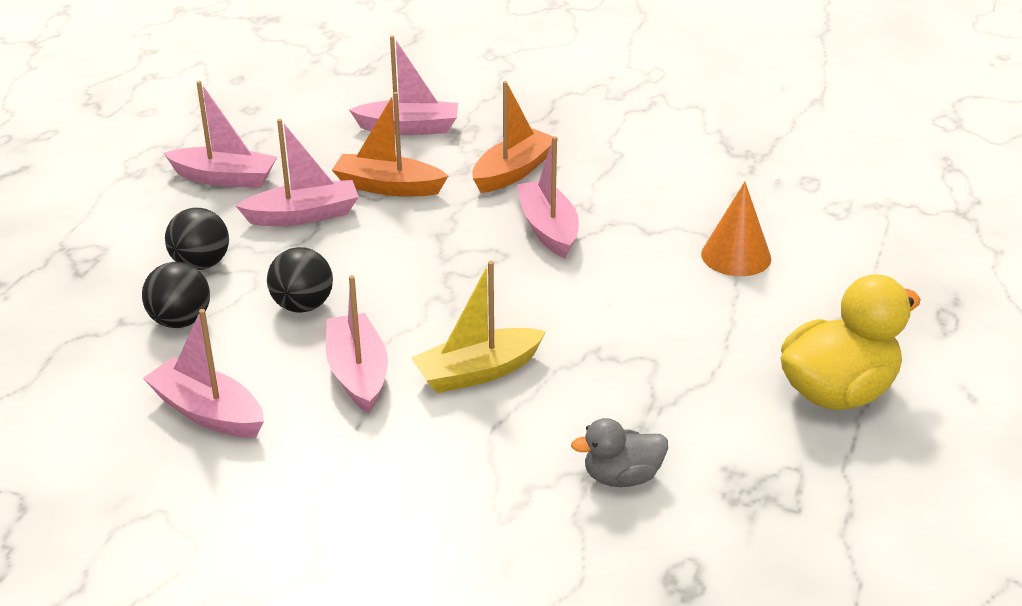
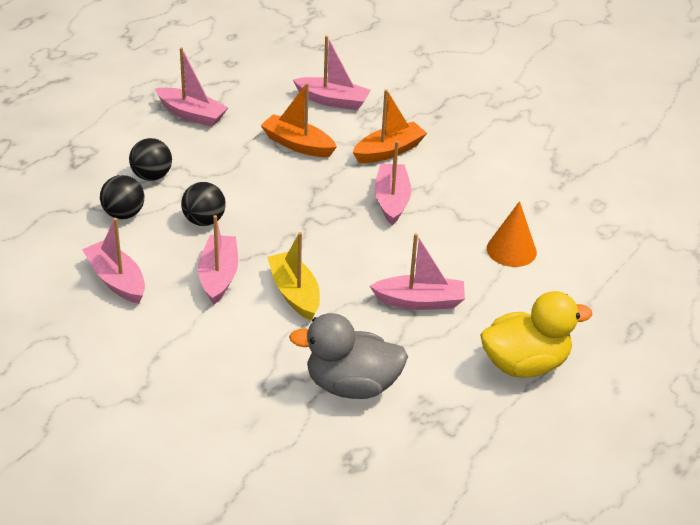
camera: 15 degrees right, 5 degrees up
pink boat [236,119,359,226] -> pink boat moved to [370,233,465,310]
yellow boat [411,261,546,393] -> yellow boat turned 75 degrees clockwise [267,232,320,321]
grey duck [571,418,668,487] -> grey duck [289,313,408,399], size x1.78

